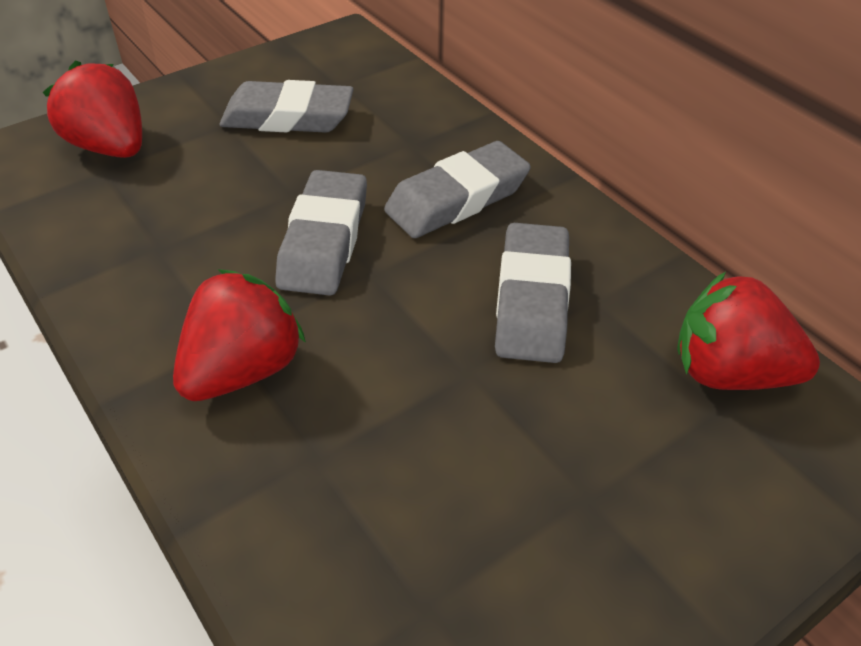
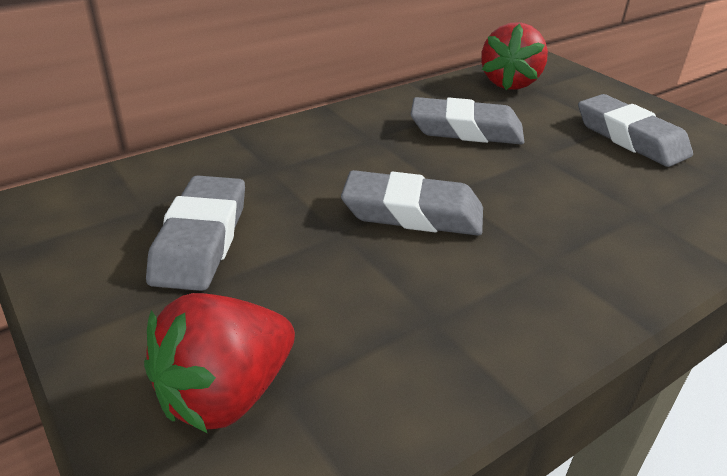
camera: 90 degrees left, 10 degrees down
red strawberry [173,269,306,401] -> none
grey eraser [384,141,531,238] -> grey eraser moved to [578,94,693,167]

